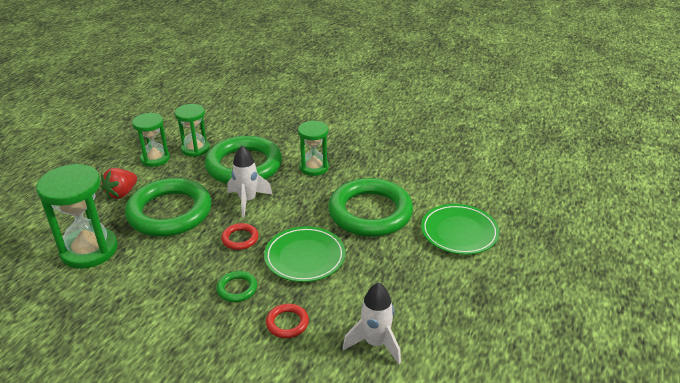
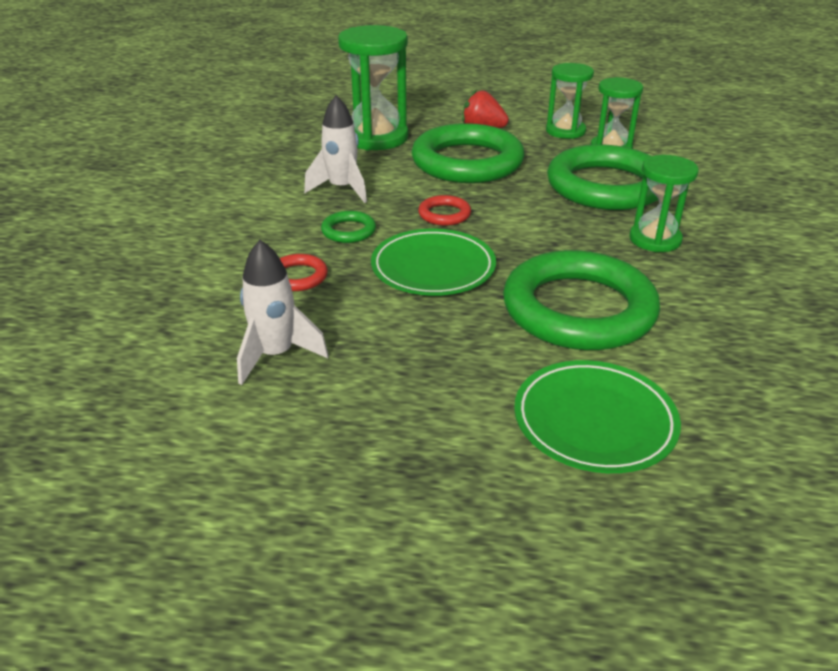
camera: 75 degrees right, 0 degrees up
white rocket [227,146,273,217] -> white rocket moved to [304,95,367,203]

